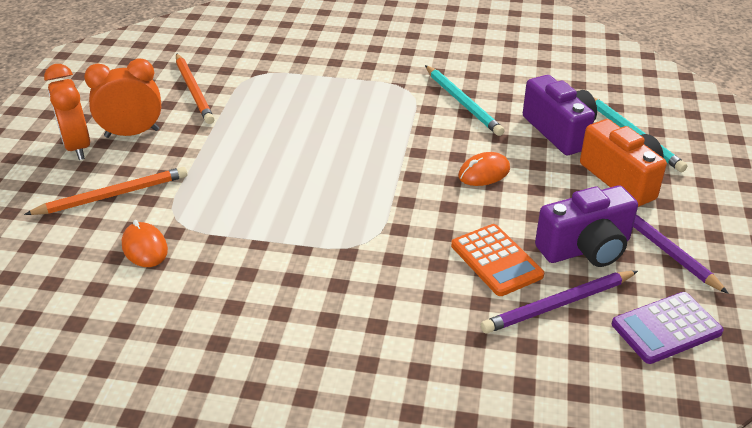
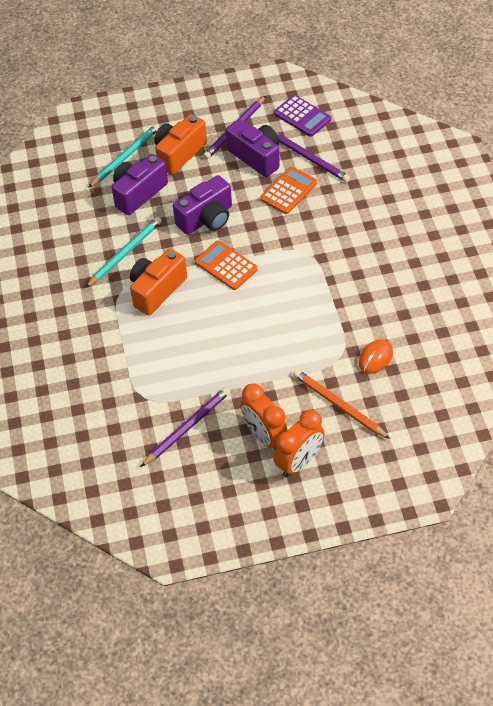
camera: 110 degrees left, 15 degrees up
orange pencil [176,53,215,124] -> purple pencil [141,387,230,467]
orange mouse [458,152,510,186] -> purple camera [173,175,232,235]
none -> orange camera [130,249,187,315]
none -> orange calculator [195,241,258,290]

